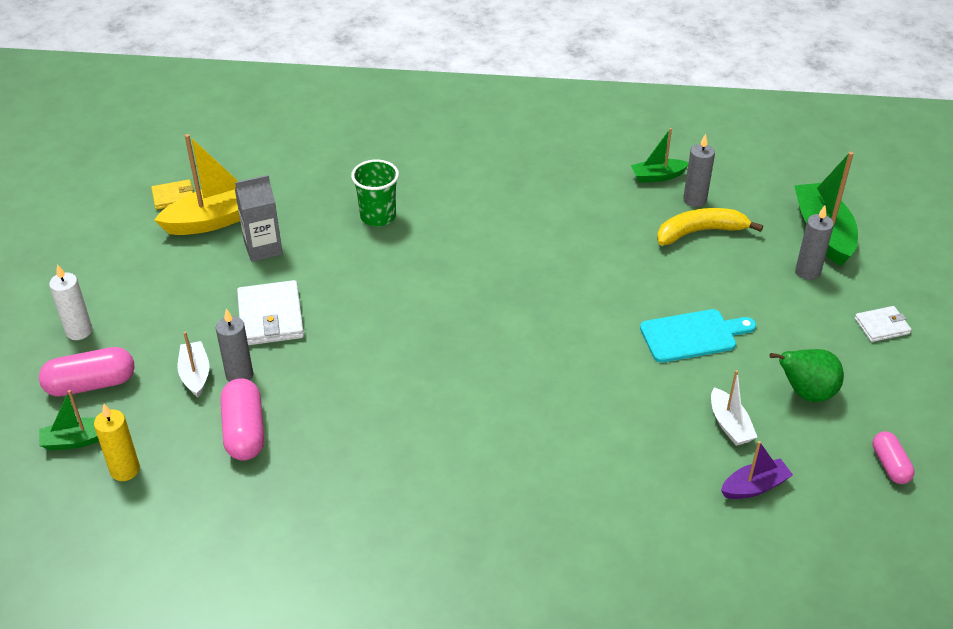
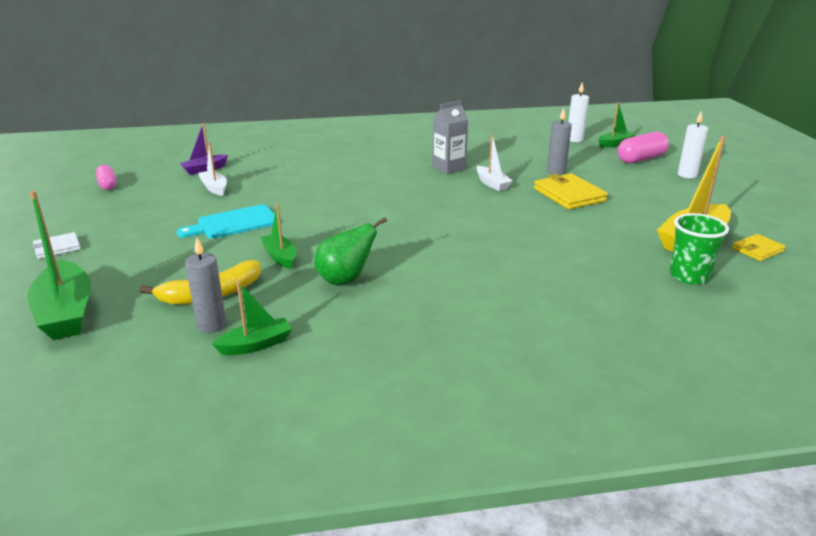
camera: 165 degrees right, 15 degrees down
yellow candle [94,404,140,481] -> white candle [569,82,589,142]
white boat [178,331,209,397] -> white boat moved to [477,135,513,191]
pink capsule [221,378,264,460] -> none
grey carton [235,175,283,262] -> grey carton moved to [432,100,469,174]
white wallet [237,280,304,345] -> yellow wallet [534,173,608,210]
green cup [351,160,399,226] -> green cup moved to [670,213,729,285]
green pear [770,349,844,402] -> green pear moved to [315,217,387,285]
grey candle [795,206,834,280] -> none
none -> green boat [260,203,296,269]

